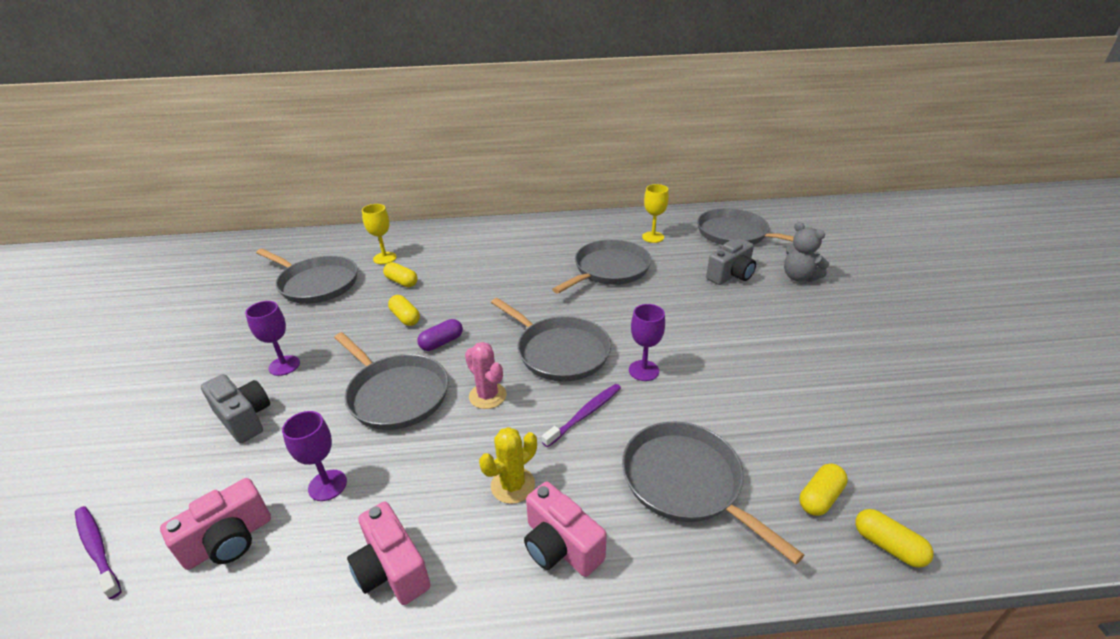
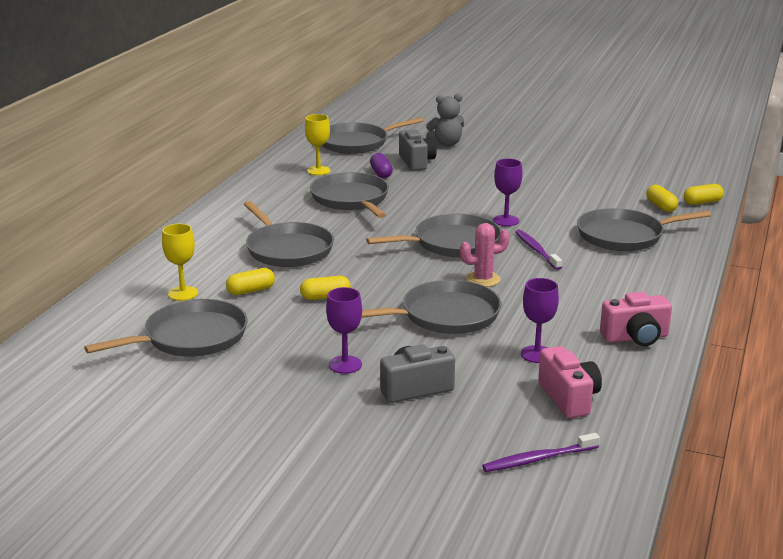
camera: 65 degrees left, 10 degrees down
purple capsule [417,319,463,351] -> purple capsule moved to [370,153,393,178]
yellow cactus [479,427,537,504] -> none
pink camera [524,482,607,577] -> none
none -> grey pan [244,201,334,267]

